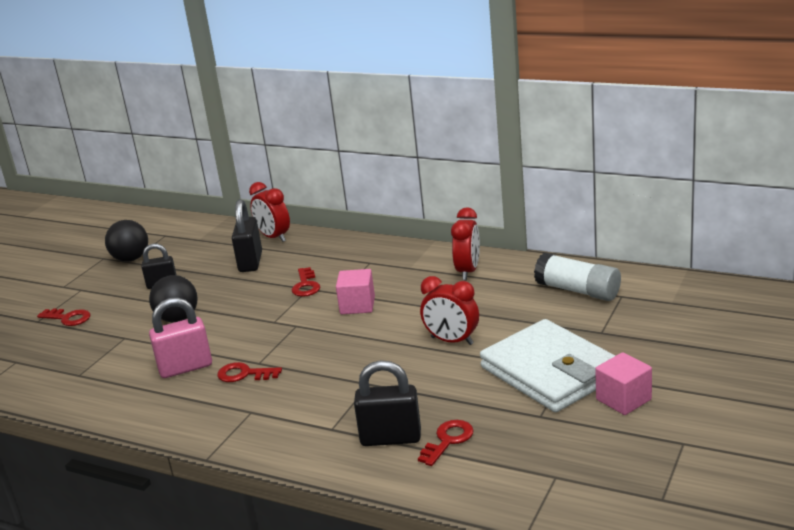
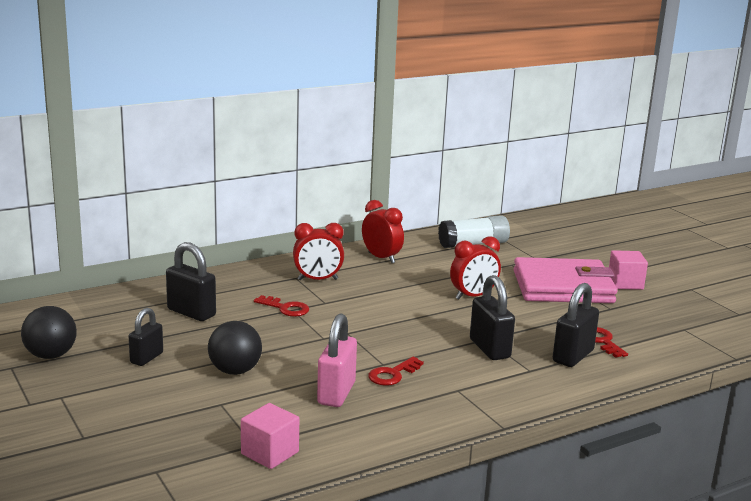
camera: 60 degrees left, 5 degrees down
red key [37,309,90,326] -> none
red clock [249,182,290,242] -> red clock moved to [293,223,344,280]
pink cube [336,269,375,314] -> pink cube moved to [241,403,299,469]
white wallet [480,319,615,412] -> pink wallet [513,257,617,303]
none -> black padlock [470,275,515,360]

